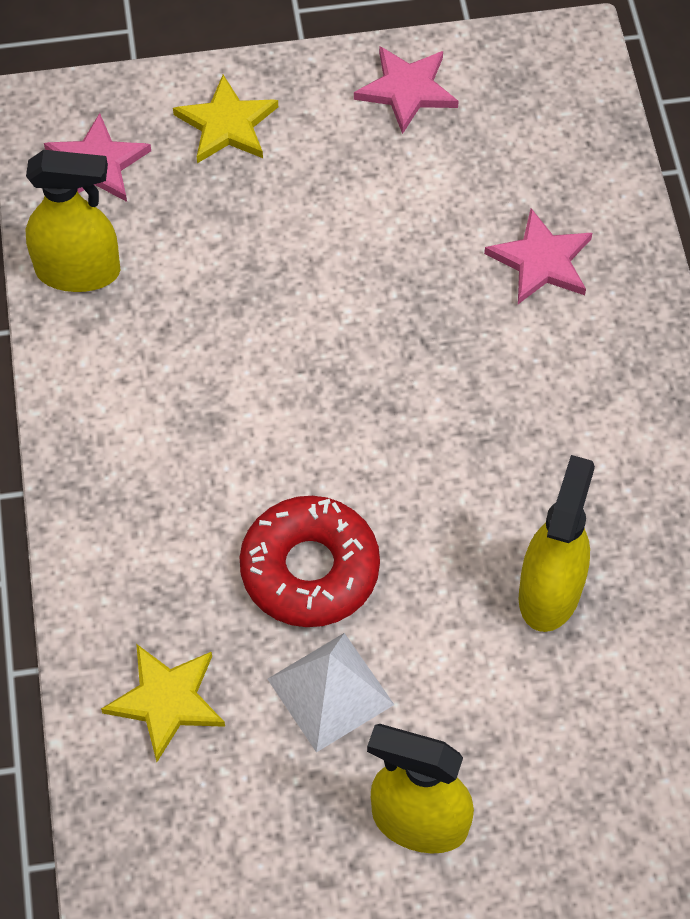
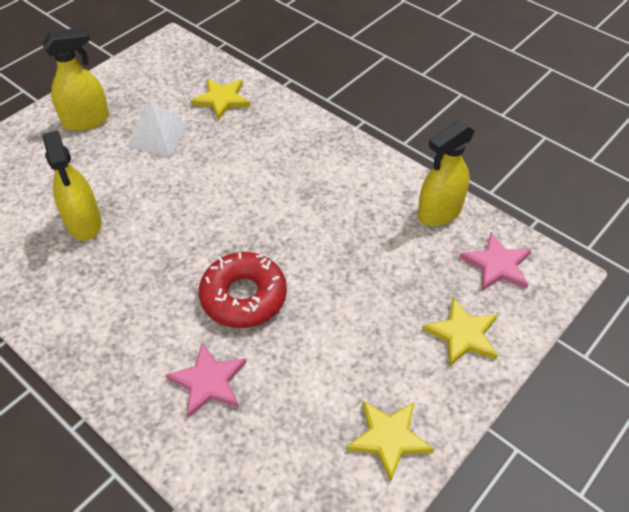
camera: 140 degrees right, 10 degrees down
red donut [240,496,380,627] -> red donut moved to [199,252,287,328]
pink star [354,46,459,134] -> yellow star [346,401,434,482]

